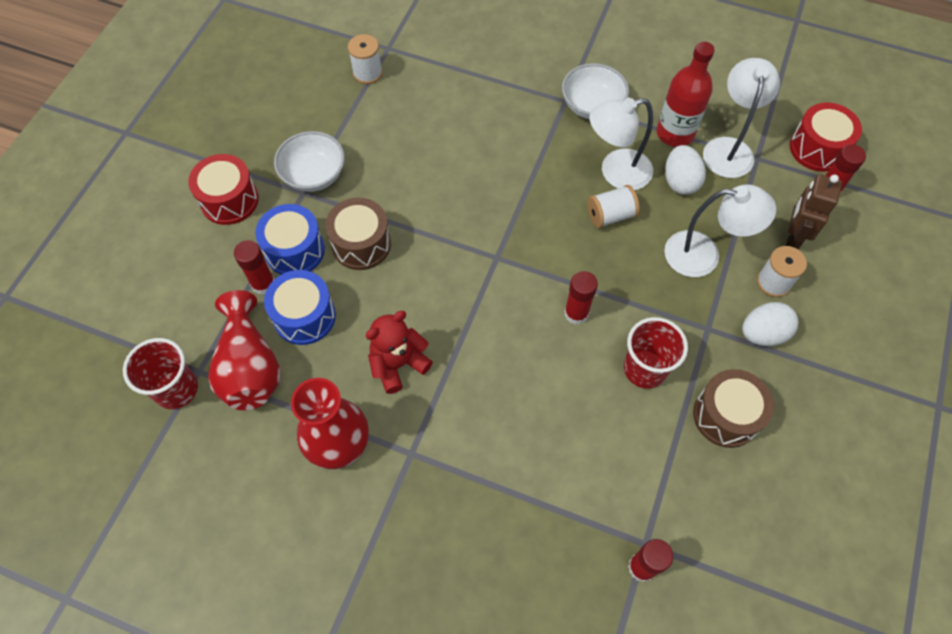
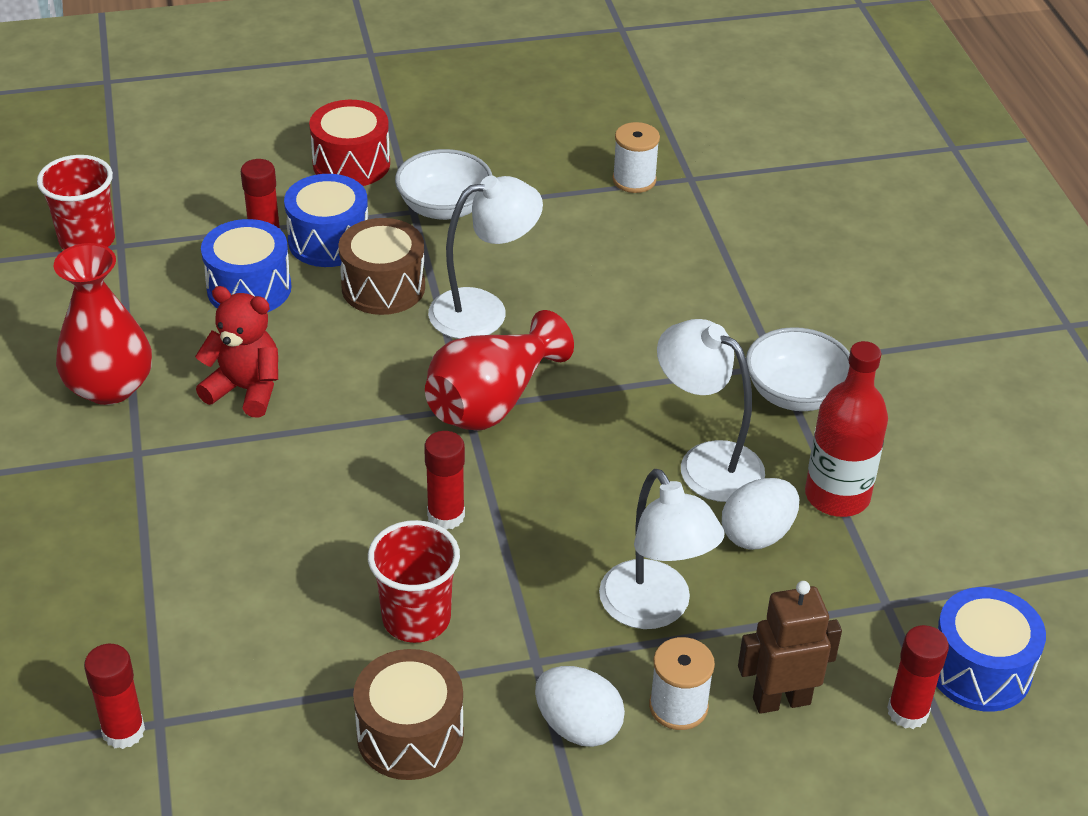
camera: 55 degrees right, 20 degrees down
red vase [208,290,280,410] -> red vase moved to [425,310,574,431]
white spool [587,185,640,228] -> none
white lamp [703,58,780,178] -> white lamp moved to [428,176,543,339]
red drum [790,103,862,171] -> blue drum [937,587,1046,712]

